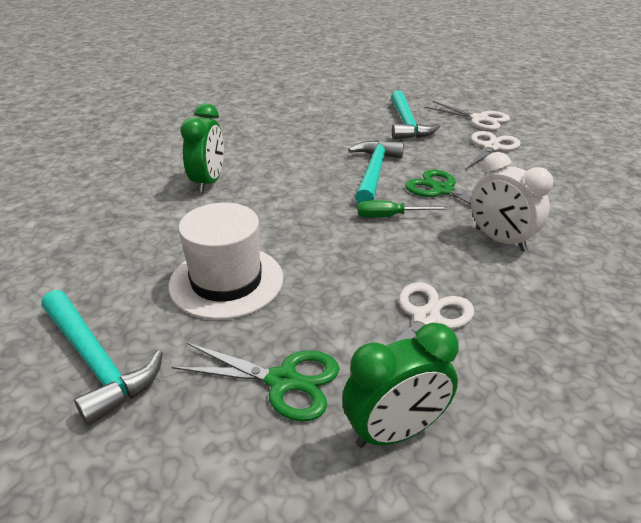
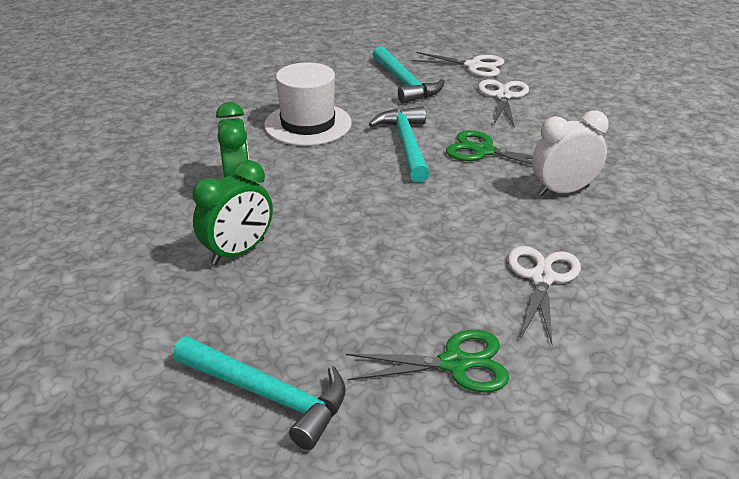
camera: 20 degrees left, 0 degrees up
white hat [168,202,283,320] -> white hat moved to [264,62,352,146]
green clock [342,323,459,448] -> green clock moved to [193,160,273,265]
green screwdriver [358,201,448,218] -> none
white clock [471,152,554,252] -> white clock turned 135 degrees clockwise [532,110,609,196]

